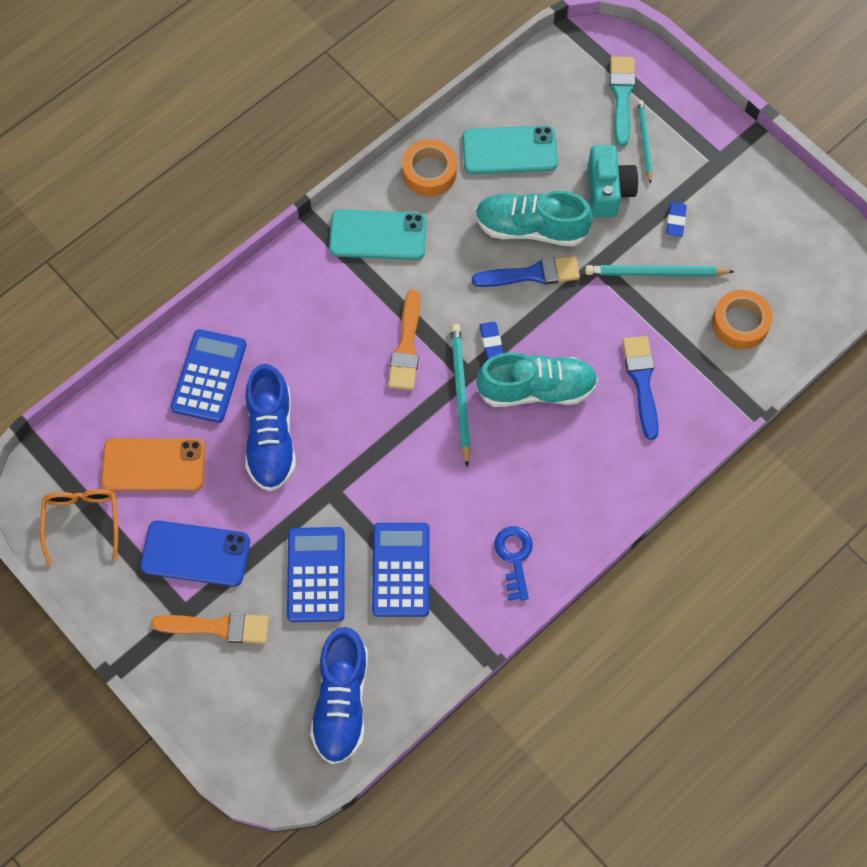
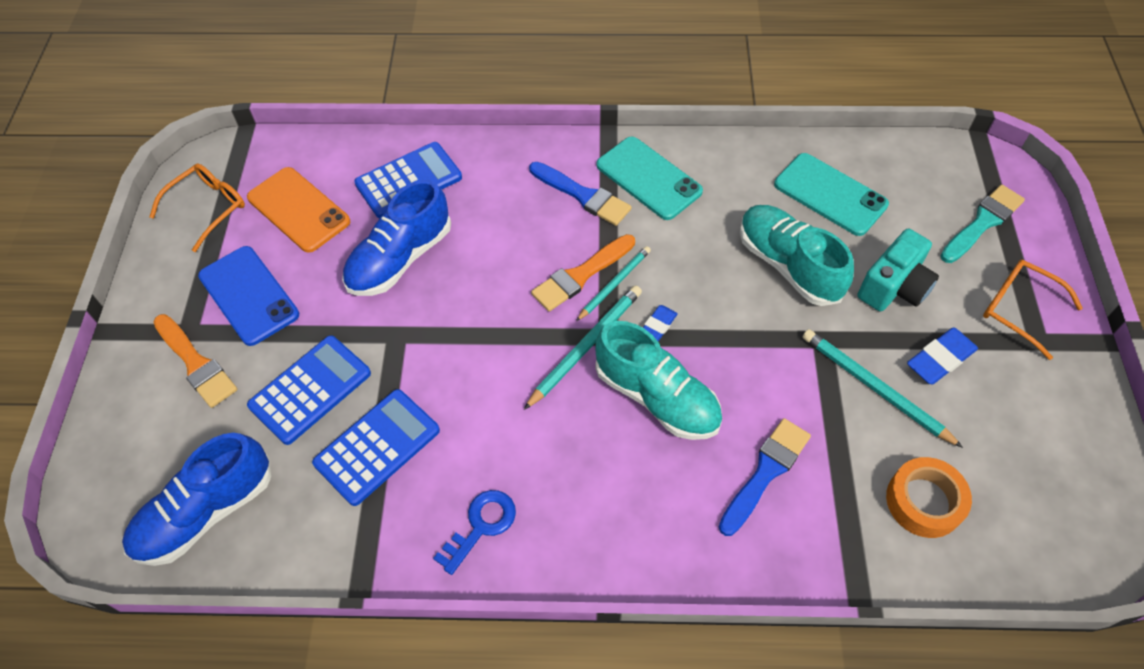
camera: 45 degrees right, 10 degrees down
orange tape [402,139,457,196] -> none
blue brush [472,256,580,287] -> blue brush moved to [529,162,632,226]
turquoise pencil [637,100,652,184] -> turquoise pencil moved to [576,246,651,321]
blue eraser [666,202,687,237] -> blue eraser [907,327,978,385], size x1.54
none -> orange glasses [983,260,1083,360]

